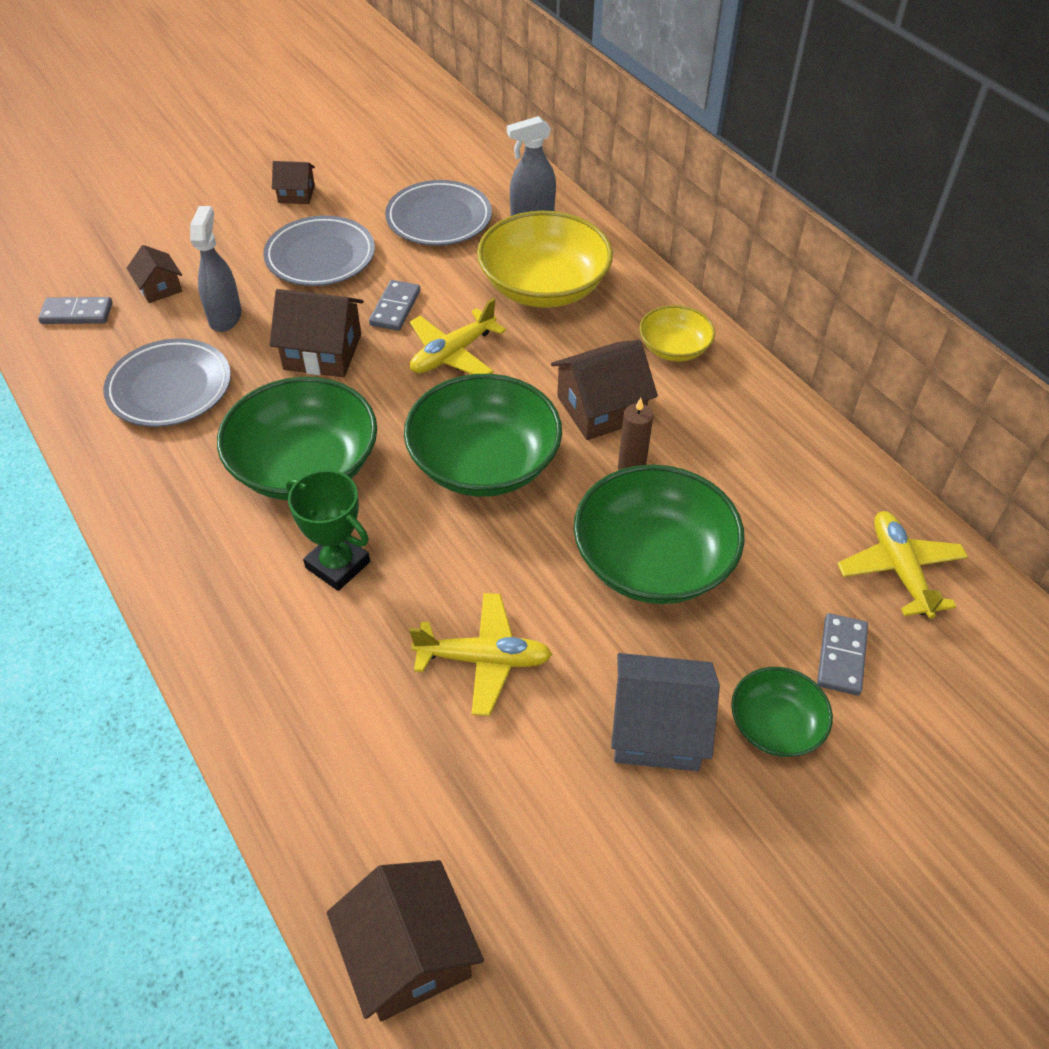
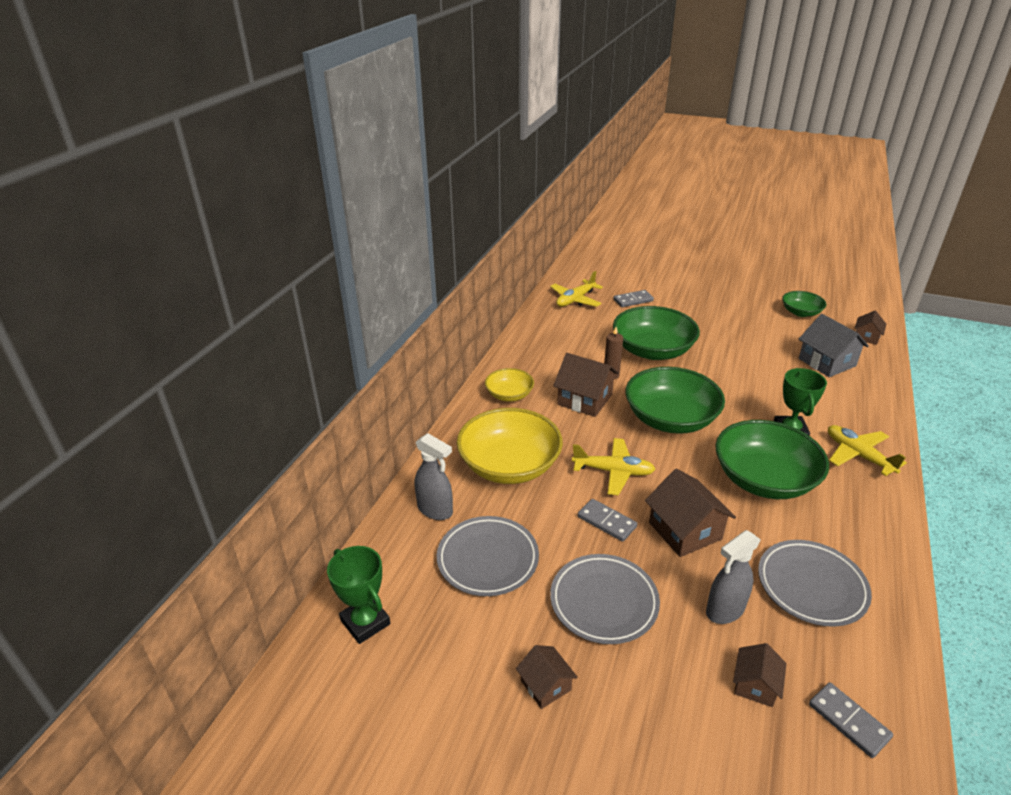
camera: 125 degrees left, 15 degrees down
brown house [327,860,484,1021] -> brown house [855,311,886,345], size x0.57
grey domino [369,280,420,331] -> grey domino turned 60 degrees clockwise [578,499,637,542]
yellow plane [409,593,552,716] -> yellow plane moved to [828,425,907,476]
grey house [611,653,720,771] -> grey house moved to [799,314,869,377]
green bowl [731,667,833,757] -> green bowl moved to [782,291,826,317]
none -> green trophy [327,546,390,644]

